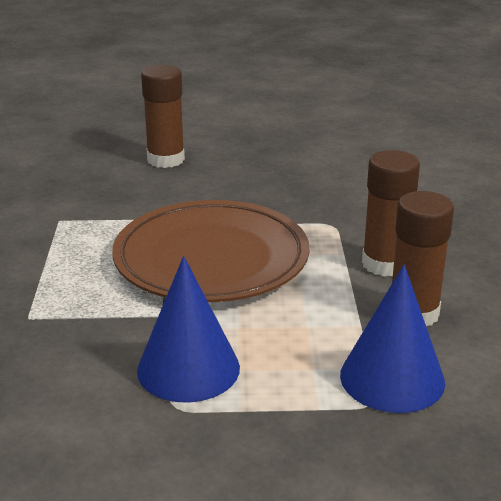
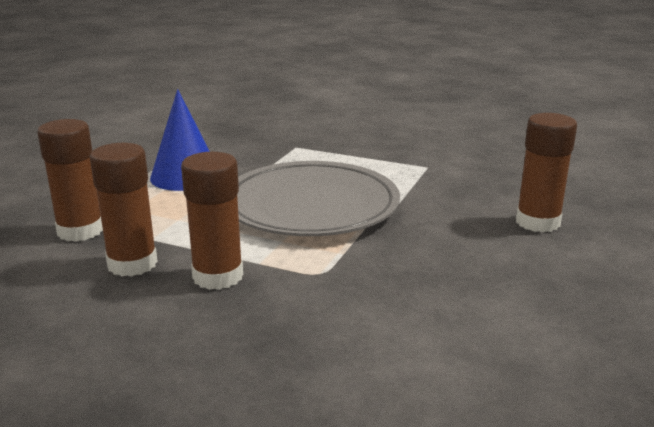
camera: 115 degrees right, 5 degrees down
brown plate [112,200,309,302] -> grey plate [237,161,400,236]
blue cone [340,265,445,413] -> brown glue stick [37,119,103,242]

